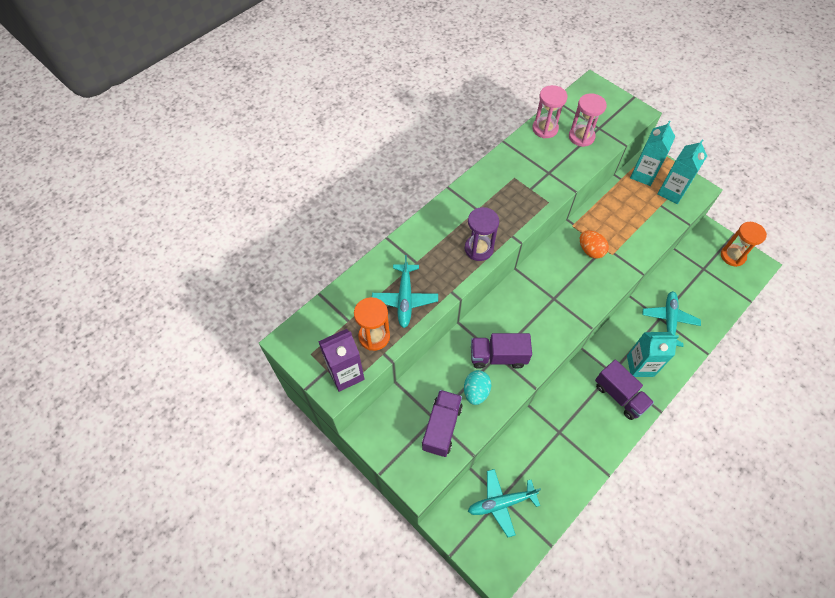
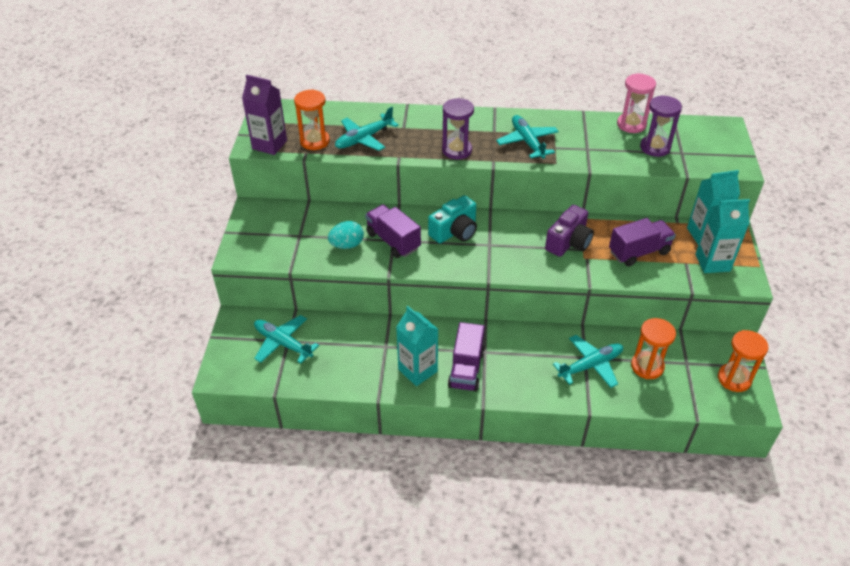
camera: 50 degrees right, 15 degrees down
purple truck [422,390,463,457] -> purple truck moved to [609,218,676,267]
pink hourglass [569,93,607,147] -> purple hourglass [640,95,682,157]
orange egg [580,230,609,258] -> purple camera [545,205,594,257]
turquoise carton [627,332,679,377] -> turquoise carton moved to [396,306,439,386]
none -> turquoise camera [428,195,477,243]
none -> turquoise plane [496,115,559,159]
none -> orange hourglass [631,318,676,379]

